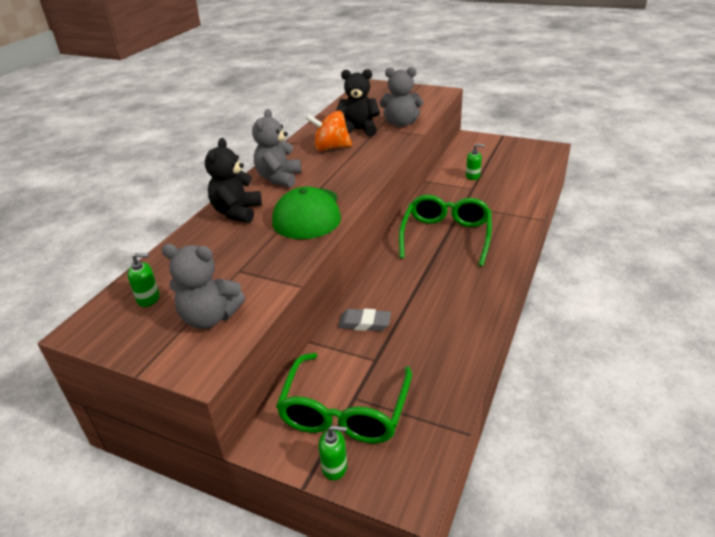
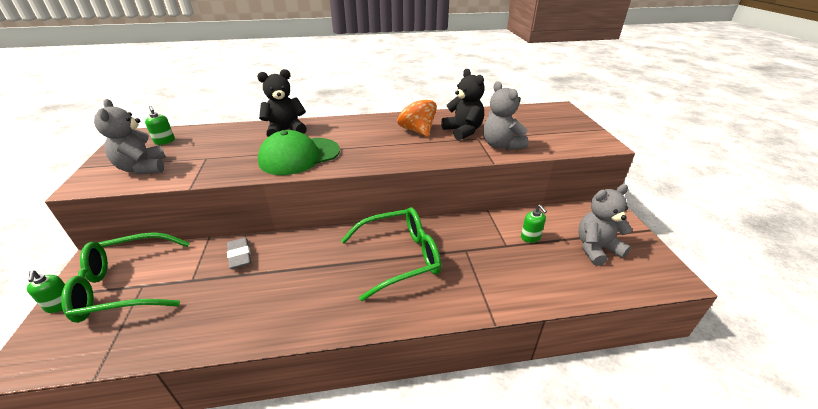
camera: 55 degrees right, 0 degrees up
grey teddy bear [252,109,301,187] -> grey teddy bear moved to [578,184,633,266]

